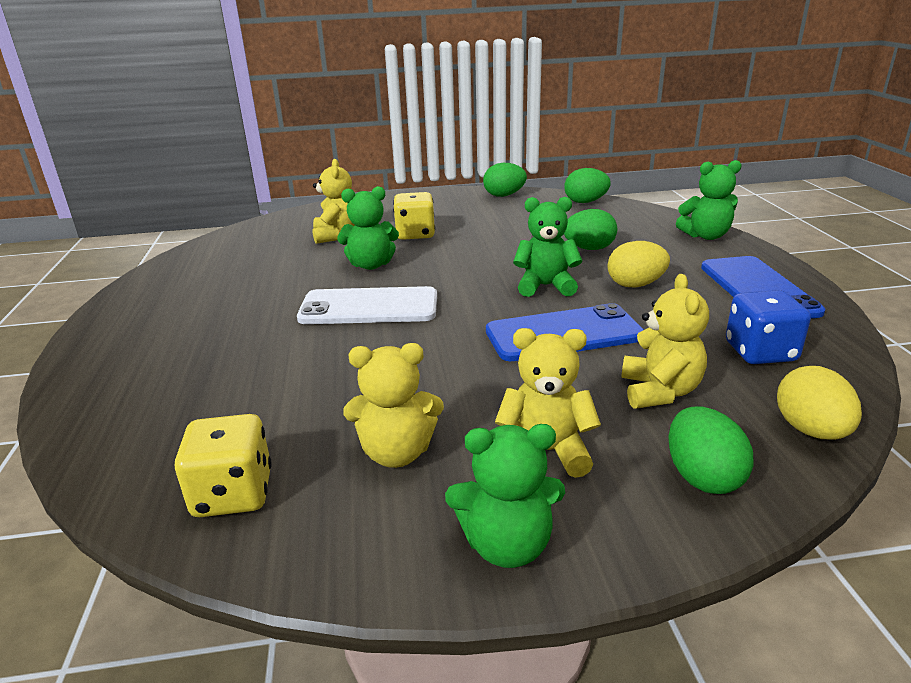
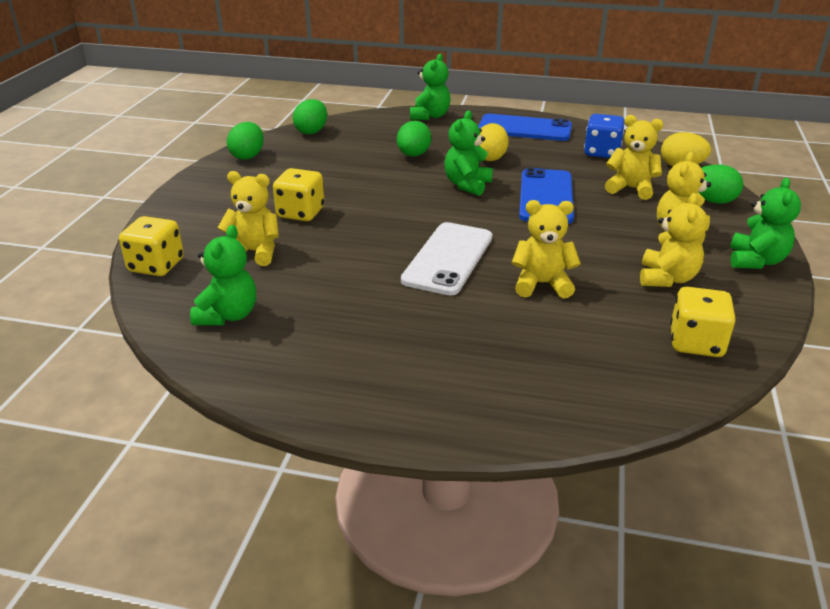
camera: 70 degrees left, 5 degrees up
green teddy bear [337,186,399,270] -> green teddy bear moved to [190,225,256,325]
none -> yellow dice [119,216,184,276]
none -> yellow teddy bear [512,200,581,298]

